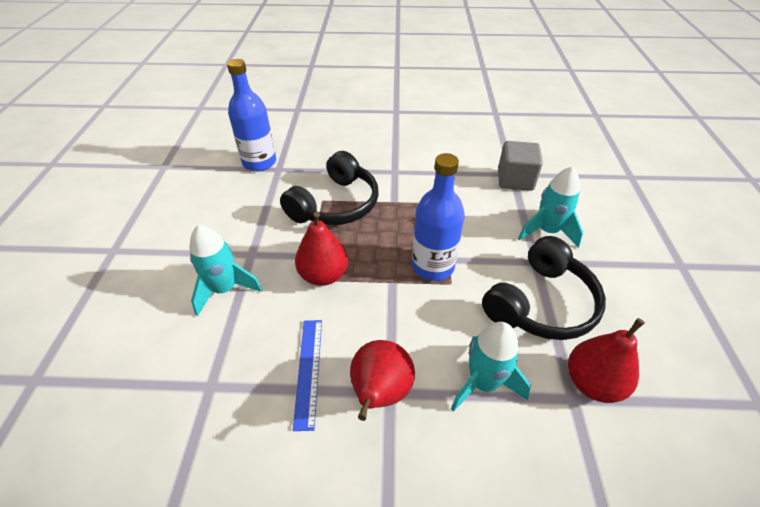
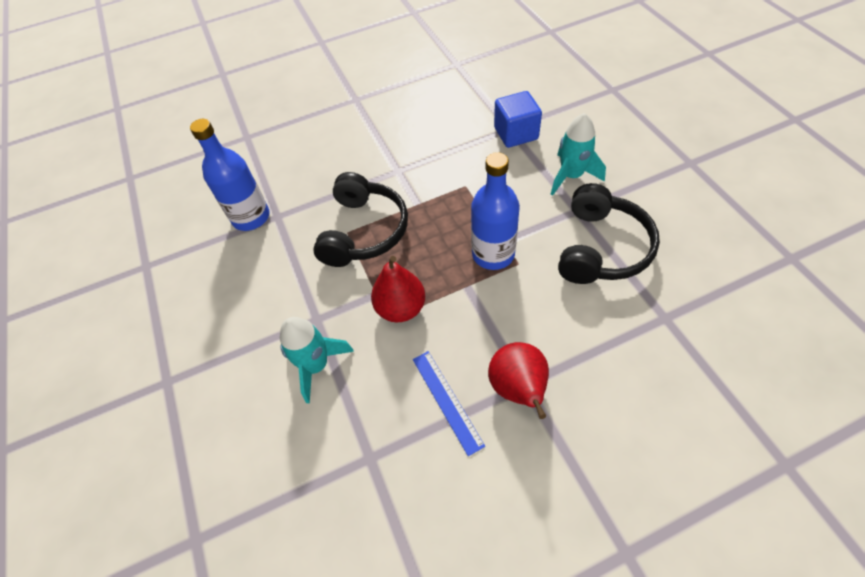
camera: 20 degrees left, 10 degrees up
turquoise rocket [451,322,531,412] -> none
grey cube [498,141,543,191] -> blue cube [494,91,542,148]
red pear [568,318,645,403] -> none

